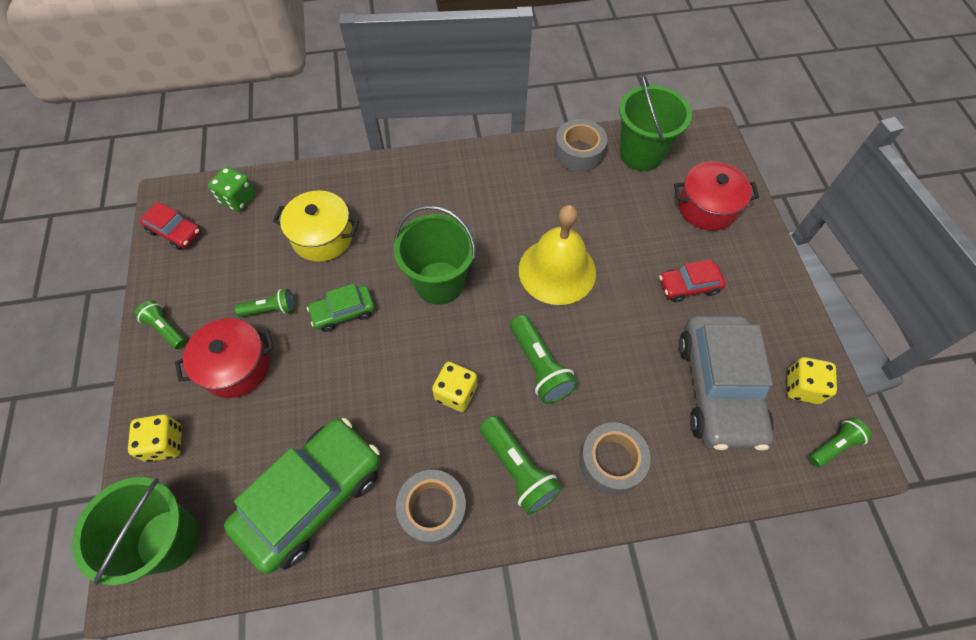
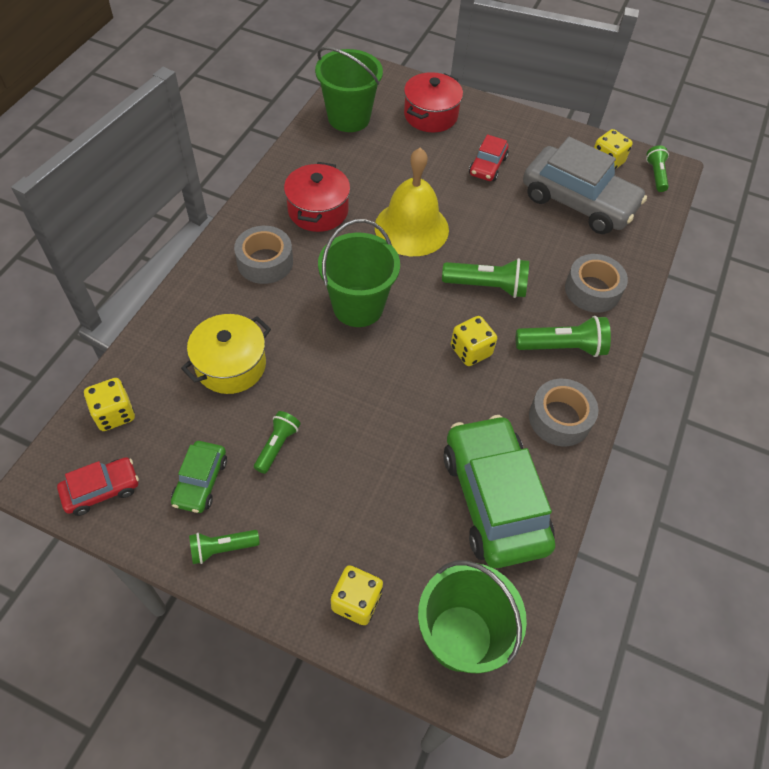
camera: 60 degrees left, 5 degrees down
red pot [175,318,274,398] -> red pot moved to [284,162,350,232]
green dice [208,167,256,212] -> yellow dice [84,378,135,431]
green car [307,283,375,332] -> green car moved to [171,441,227,513]
grey tape [554,119,608,172] -> grey tape moved to [234,226,293,284]

